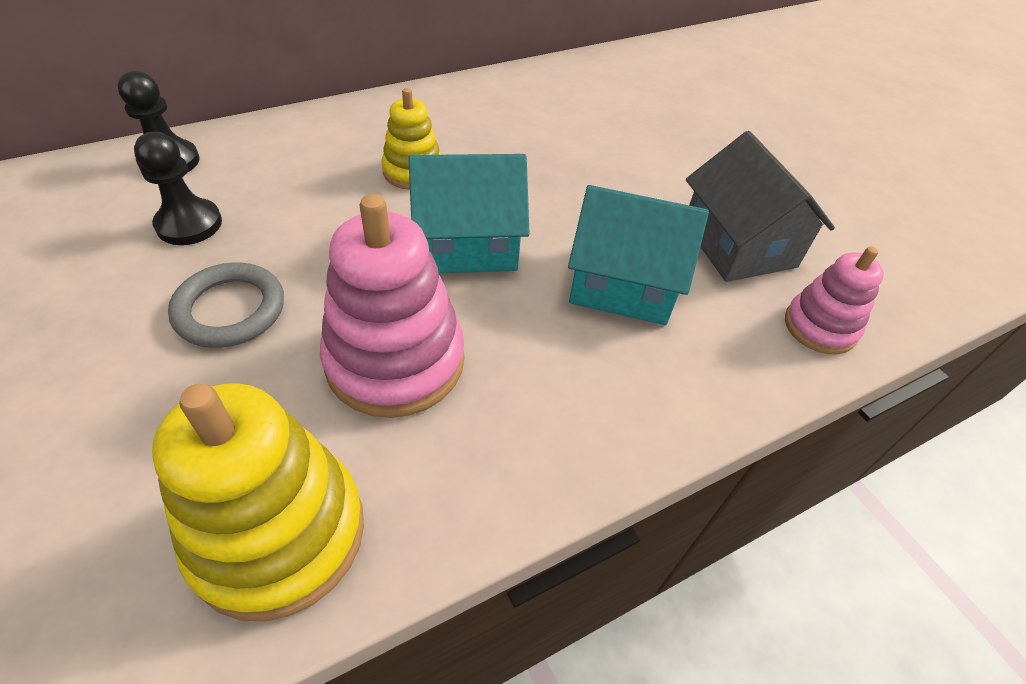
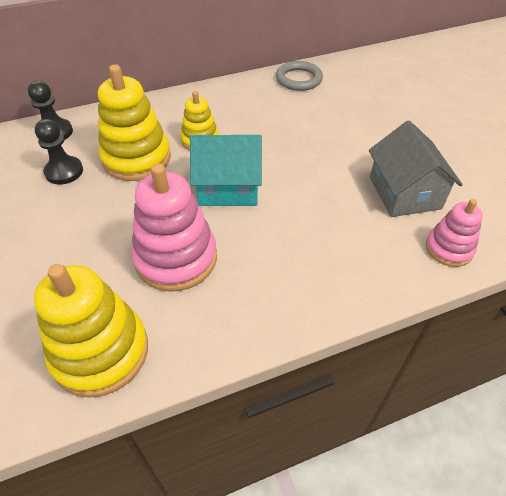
camera: 10 degrees right, 0 degrees up
grey ring [168,262,284,348] -> grey ring moved to [276,61,323,91]
turquoise house [568,185,709,325] -> none
none -> yellow stacking toy [98,64,171,181]

